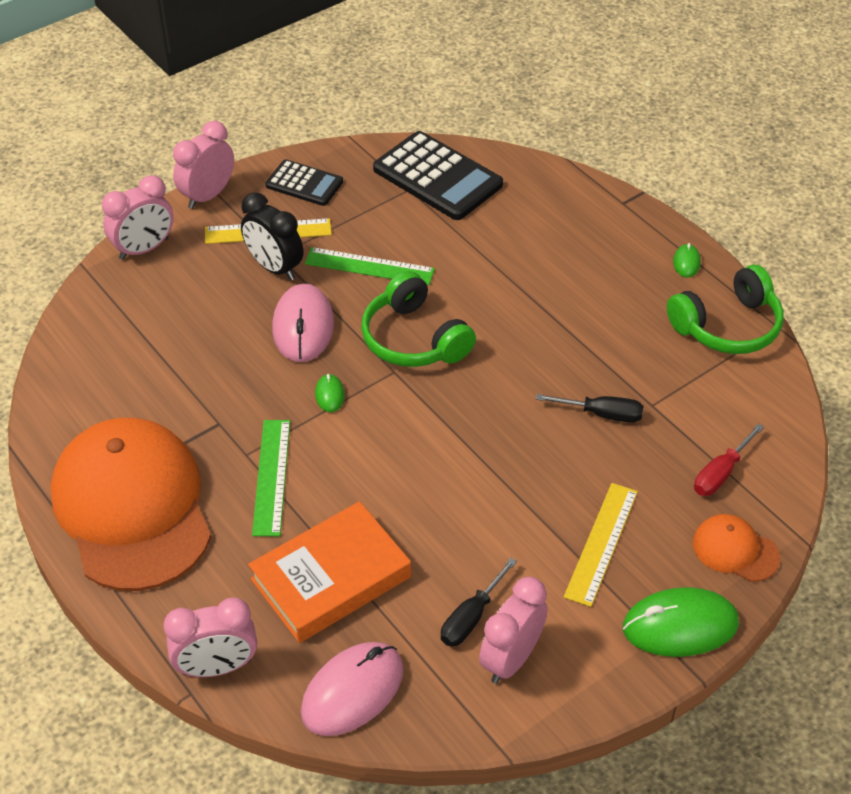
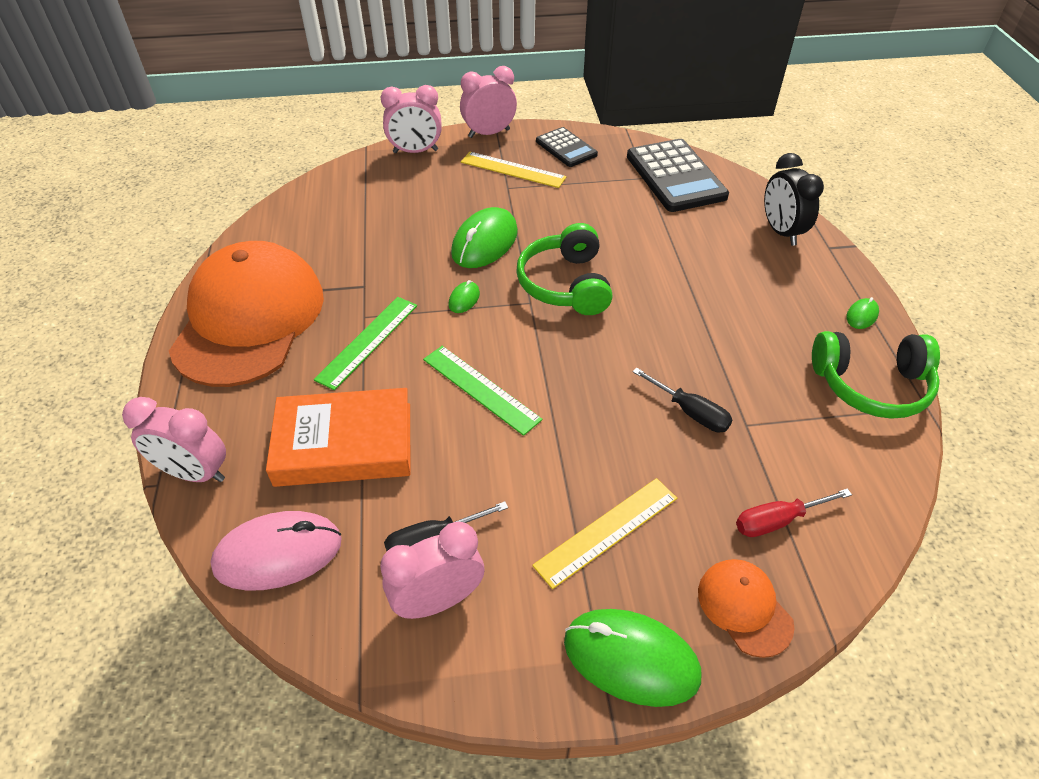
camera: 30 degrees right, 0 degrees up
black clock [241,192,303,281] -> black clock moved to [764,153,824,246]
pink mouse [272,283,334,362] -> green mouse [451,207,518,268]
green ruler [305,247,435,285] -> green ruler moved to [423,346,543,436]

